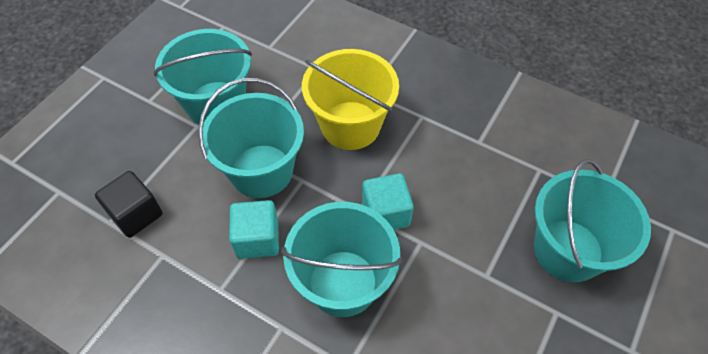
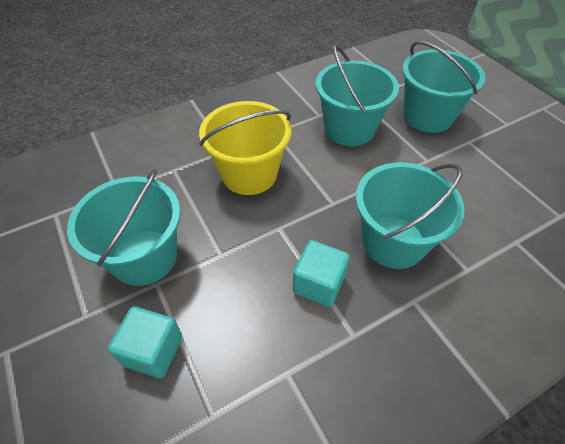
camera: 60 degrees left, 5 degrees down
black cube [95,171,162,238] -> none
turquoise bucket [198,78,304,198] -> turquoise bucket moved to [316,44,399,146]
turquoise cube [362,173,414,230] -> turquoise cube moved to [108,306,182,378]

